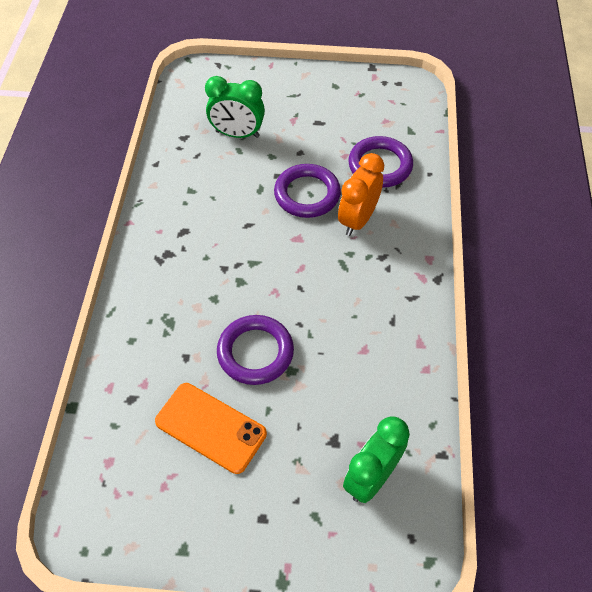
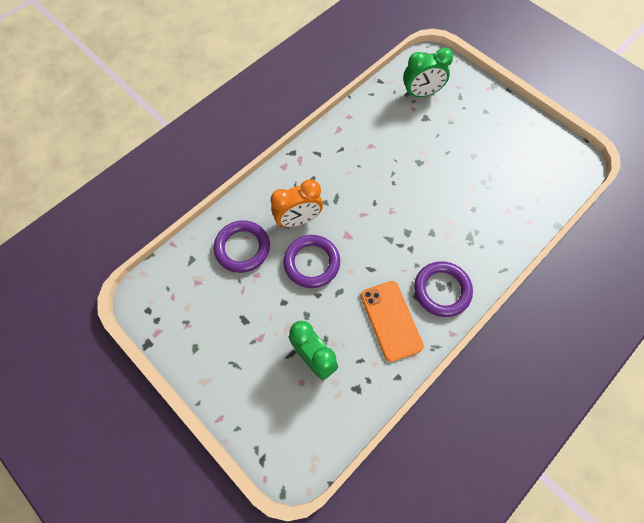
camera: 140 degrees left, 10 degrees up
orange phone [155,383,267,474] -> orange phone moved to [361,281,424,362]
purple ring [217,315,294,385] -> purple ring moved to [414,261,473,317]

